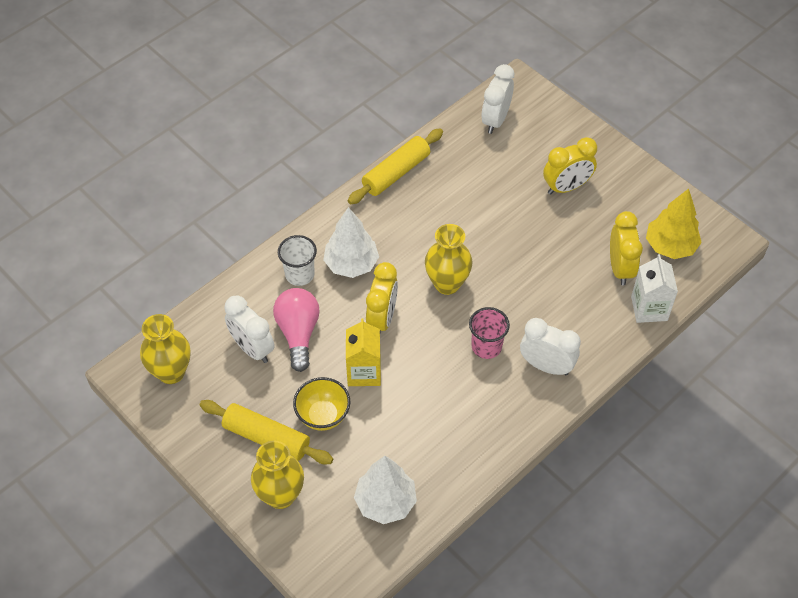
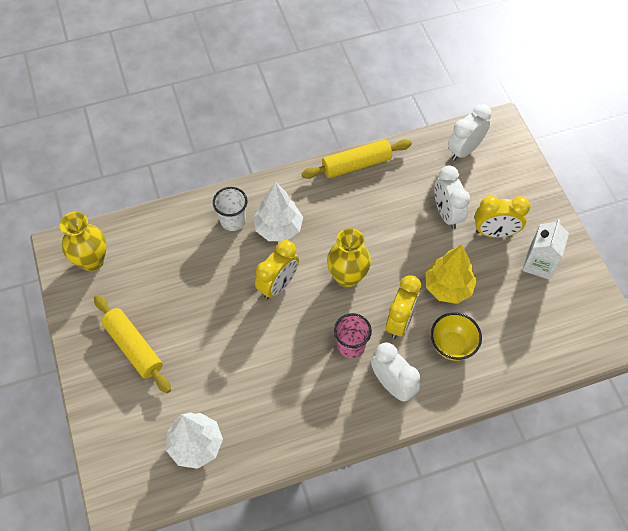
camera: 25 degrees right, 5 degrees up
white clock [224,295,275,363] -> white clock moved to [434,166,470,229]
yellow vase [251,441,304,509] -> none
pink light bulb [273,288,320,372] -> none
yellow bowl [293,377,350,431] -> yellow bowl moved to [431,313,482,361]
yellow carton [346,318,381,386] -> none
yellow clock [610,211,643,285] -> yellow clock moved to [386,275,421,339]
white carton [631,254,678,323] -> white carton moved to [522,219,569,280]
yellow tree [646,188,702,259] -> yellow tree moved to [425,245,477,304]

